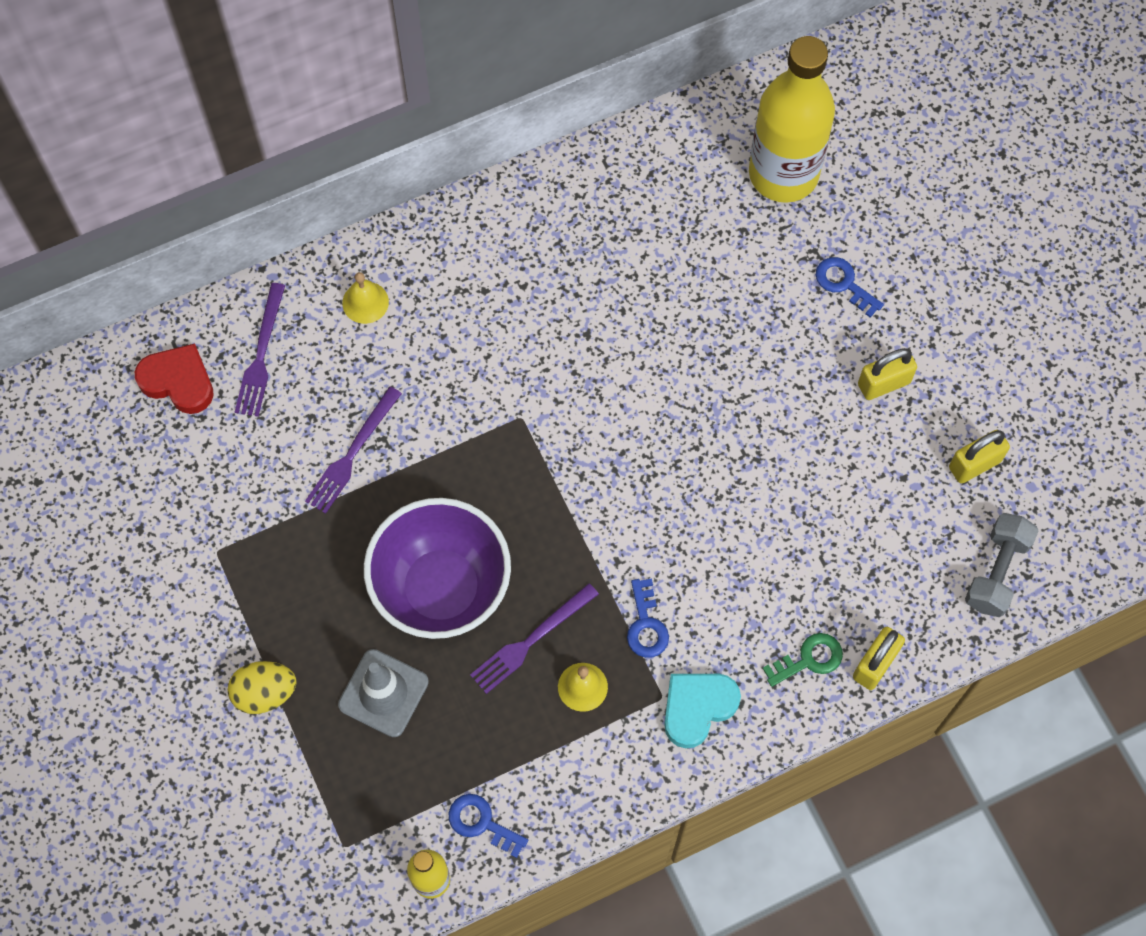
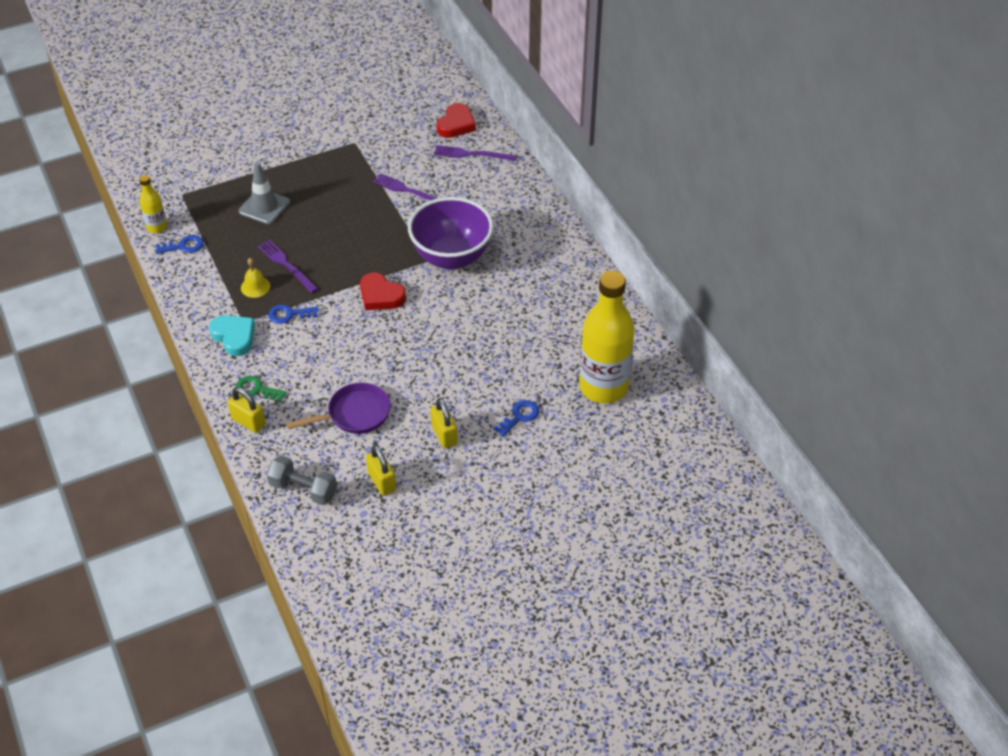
camera: 90 degrees right, 20 degrees down
yellow egg [228,661,297,714] -> none
yellow bell [342,272,389,324] -> none
purple bowl [364,498,511,639] -> purple bowl moved to [408,197,494,270]
blue key [449,794,528,858] -> blue key turned 45 degrees clockwise [156,235,204,254]
green key [762,633,843,687] -> green key turned 135 degrees clockwise [236,376,286,402]
none -> purple pan [286,383,391,434]
none -> red heart [360,273,406,310]

